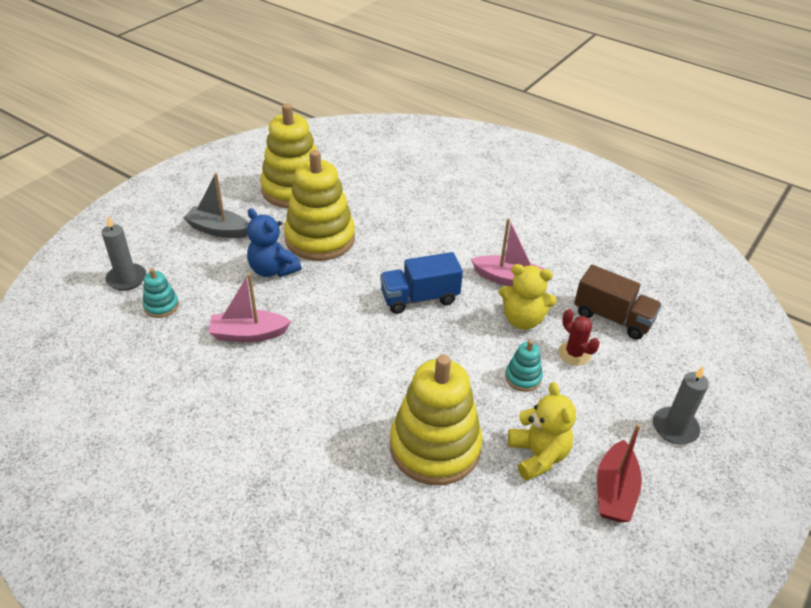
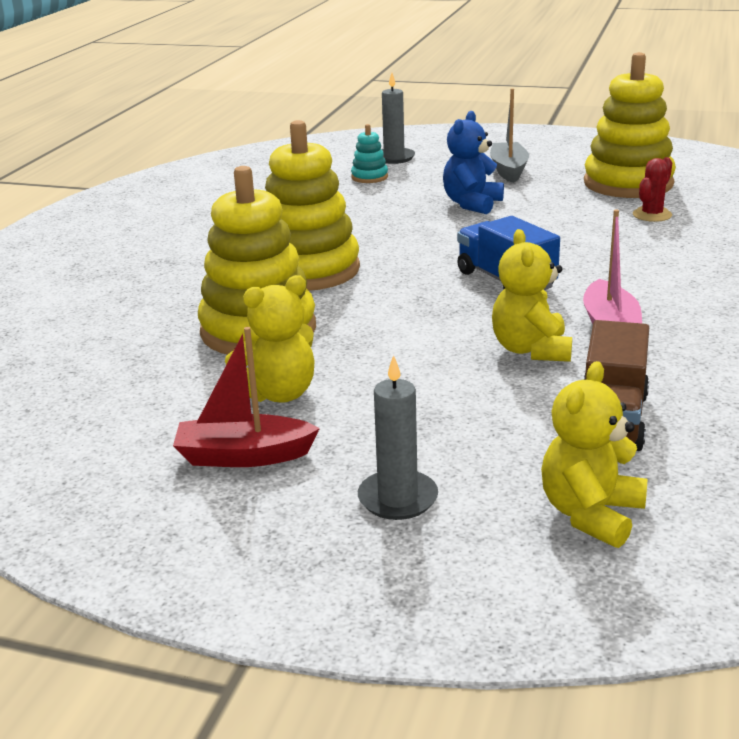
camera: 75 degrees right, 15 degrees down
pink boat [208,273,291,342] -> none
yellow stacking toy [284,150,355,261] -> yellow stacking toy moved to [265,120,360,291]
turquoise stacking toy [505,340,543,392] -> none
red cactus [558,309,600,366] -> red cactus moved to [633,157,672,222]
none -> yellow teddy bear [541,361,647,548]

